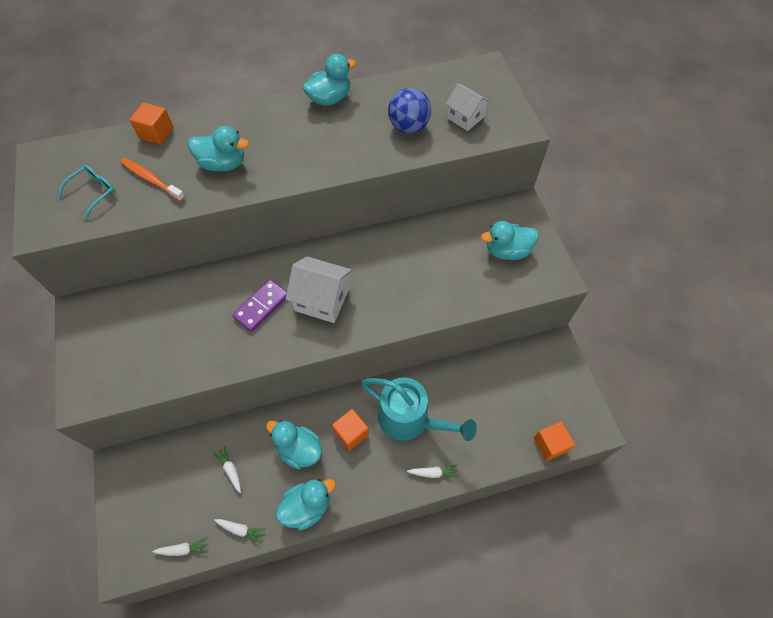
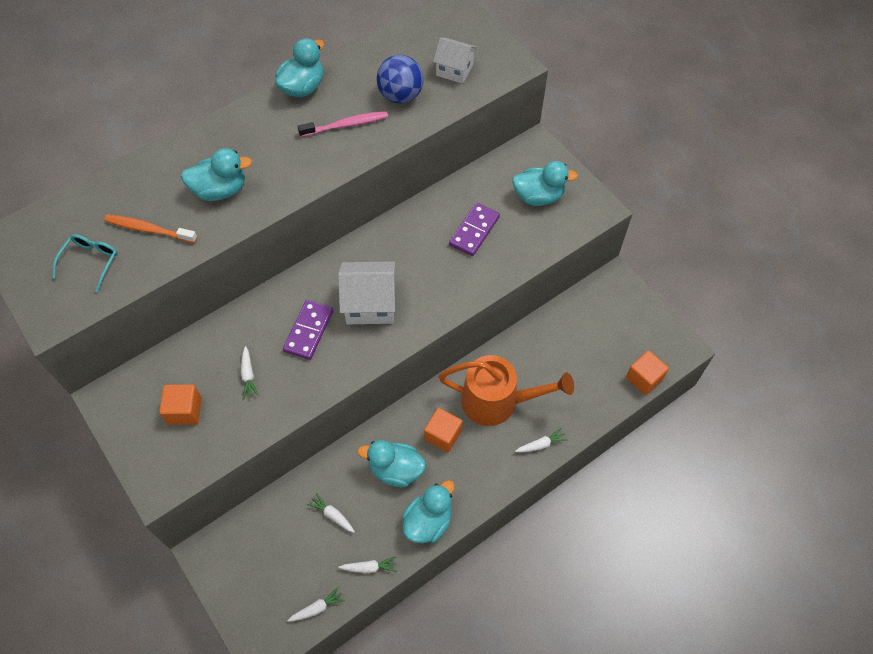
camera: 20 degrees left, 0 degrees up
orange cube [129,102,174,145] -> orange cube moved to [159,384,202,425]
turquoise watering can [361,378,476,441] -> orange watering can [439,355,574,426]
turquoise duck [481,221,538,260] -> turquoise duck turned 150 degrees counterclockwise [512,161,578,206]
none -> white carrot [241,346,259,399]
none -> pink toothbrush [297,111,388,137]
none -> purple domino [449,203,500,256]

